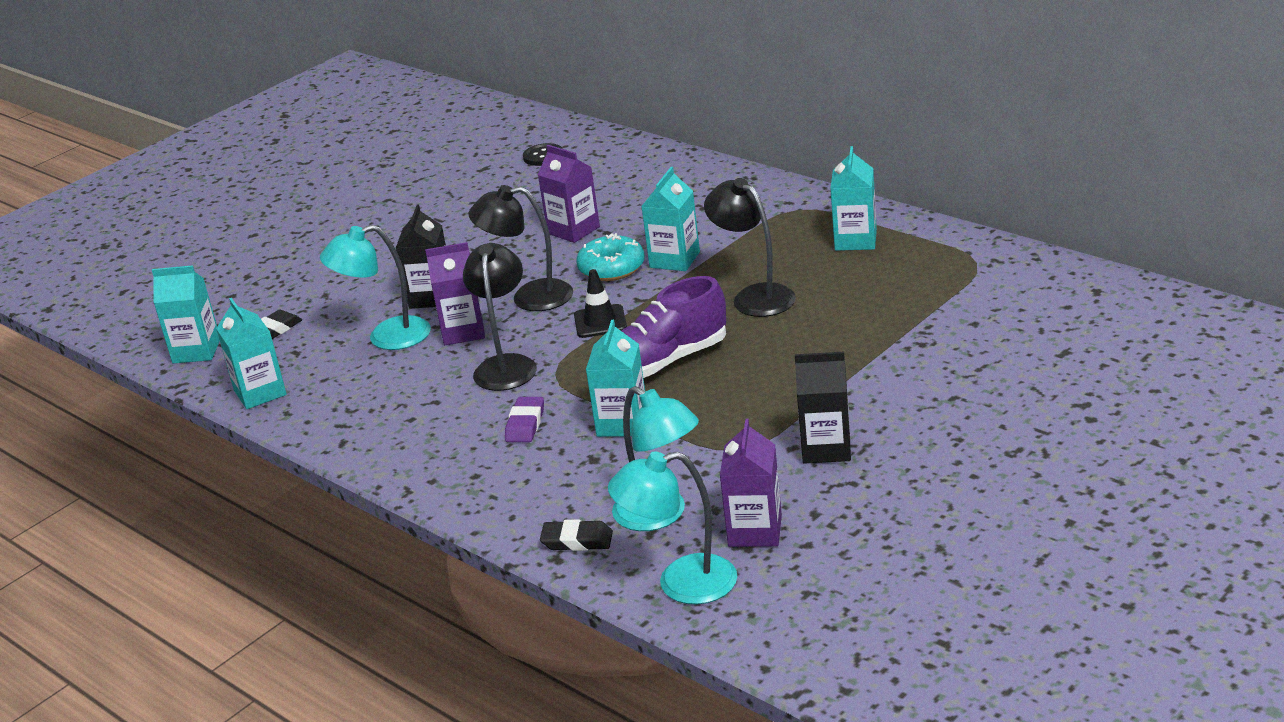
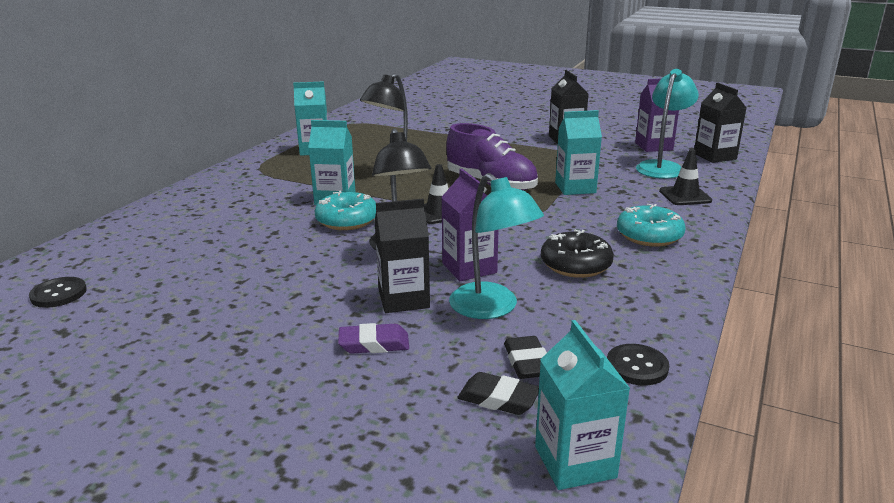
camera: 110 degrees left, 5 degrees down
turquoise carton [216,298,287,409] -> black button [607,344,669,386]
black lamp [463,243,537,391] -> none
purple eraser [505,397,544,442] -> purple eraser moved to [338,323,409,354]
purple carton [538,145,600,243] -> none
black eraser [540,519,613,551] -> black eraser moved to [504,336,547,379]
turquoise lamp [608,452,737,604] -> black carton [694,83,747,163]
none -> black donut [541,230,614,278]
none -> turquoise donut [617,204,686,247]
none -> black traffic cone [659,149,712,205]

